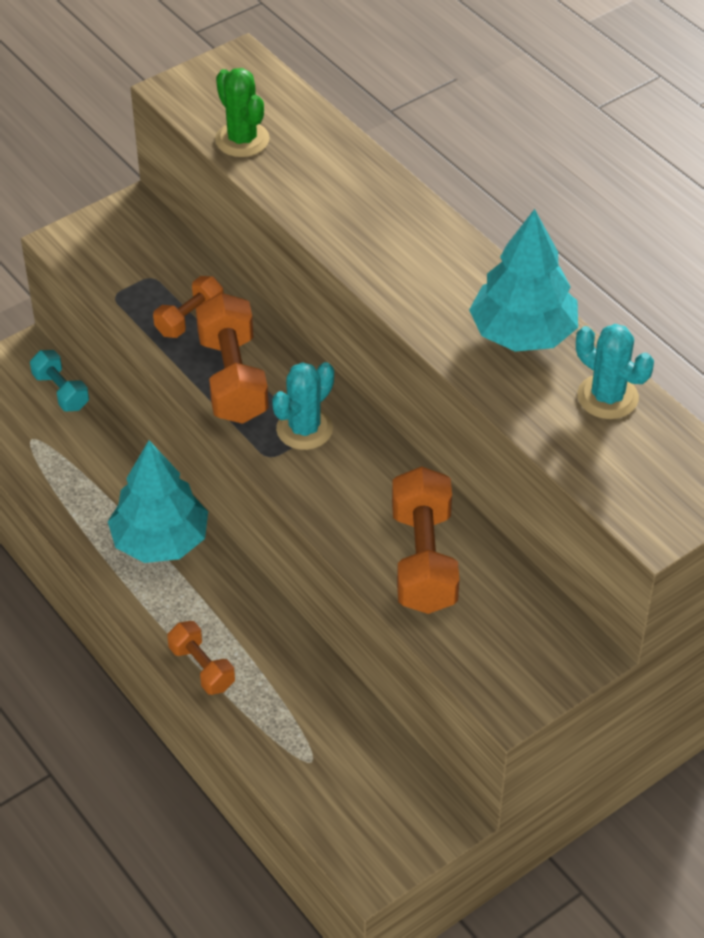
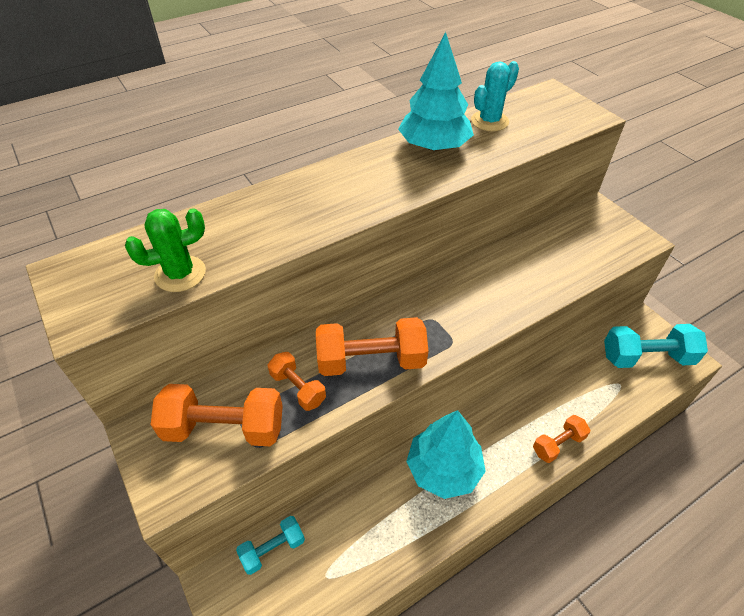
camera: 85 degrees left, 0 degrees up
turquoise cactus [272,362,334,450] -> none
orange dumbbell [392,466,460,614] -> orange dumbbell moved to [151,384,283,446]
none -> turquoise dumbbell [604,324,708,368]

